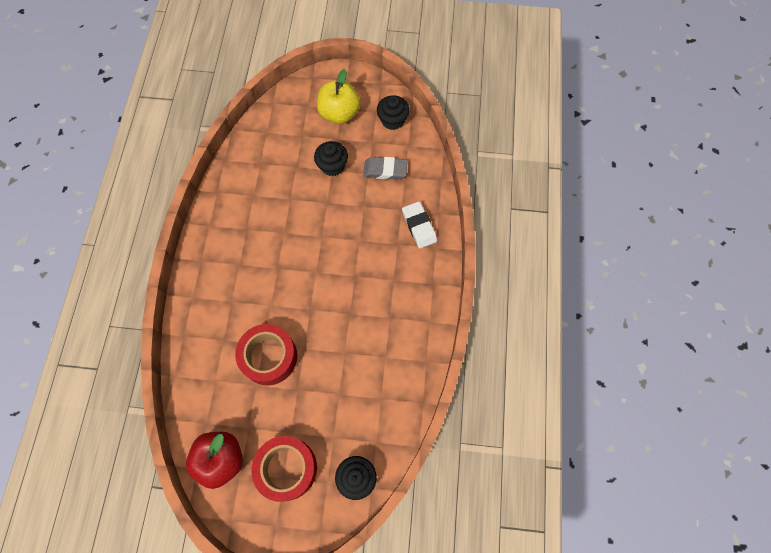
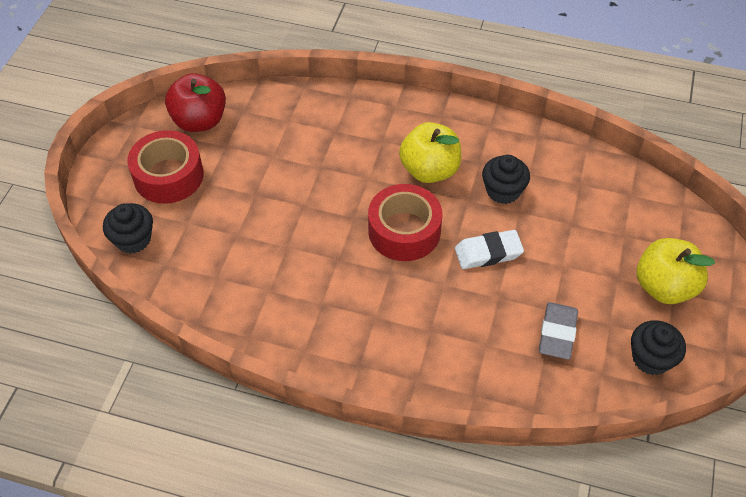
camera: 100 degrees right, 15 degrees down
red tape [235,324,297,385] -> red tape moved to [368,184,442,261]
black cupcake [314,141,348,176] -> black cupcake moved to [482,155,530,204]
white eraser [402,201,437,248] -> white eraser moved to [455,230,524,269]
none -> yellow apple [399,122,461,183]

